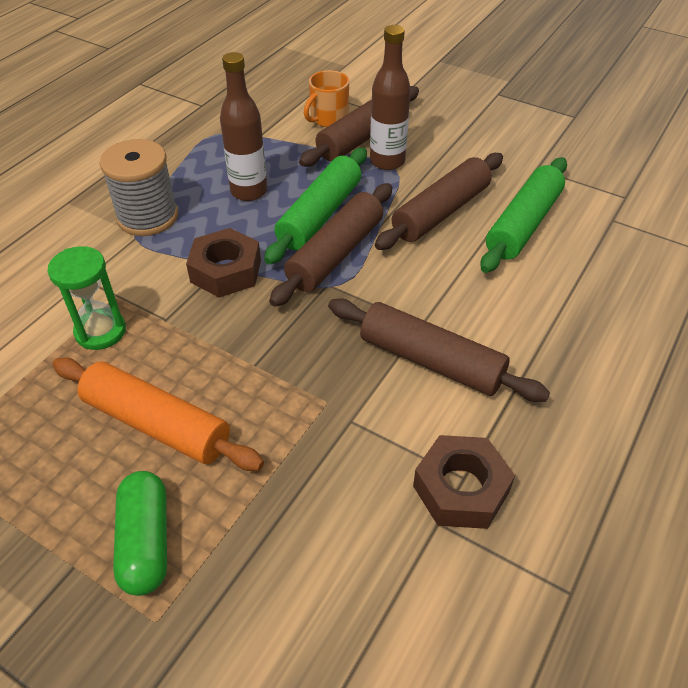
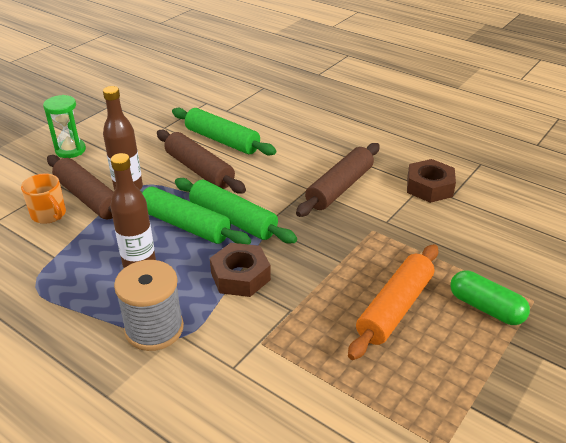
camera: 85 degrees left, 10 degrees down
green hourglass [47,246,126,350] -> green hourglass moved to [43,95,86,158]
green capsule [113,471,167,596] -> green capsule turned 45 degrees clockwise [450,270,530,325]
brown rolling pin [269,183,392,307] -> green rolling pin [175,178,297,243]

